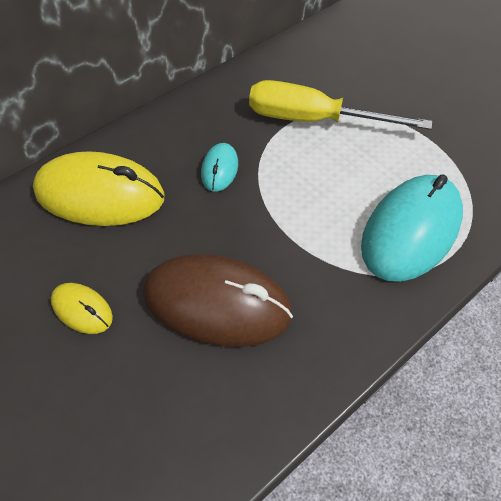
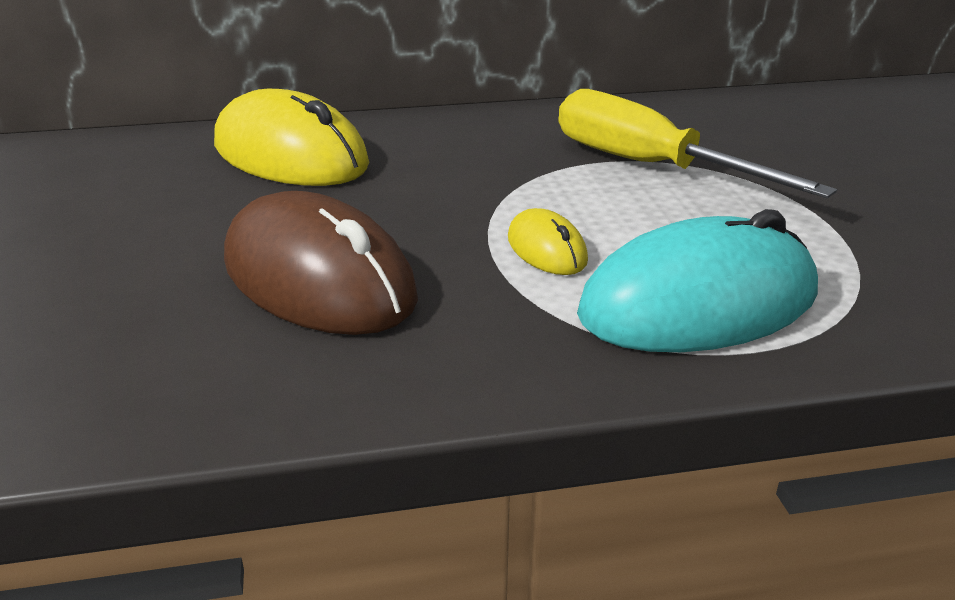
camera: 30 degrees right, 25 degrees down
yellow mouse [51,283,113,334] -> yellow mouse moved to [508,208,588,275]
turquoise mouse [201,143,238,192] -> none

